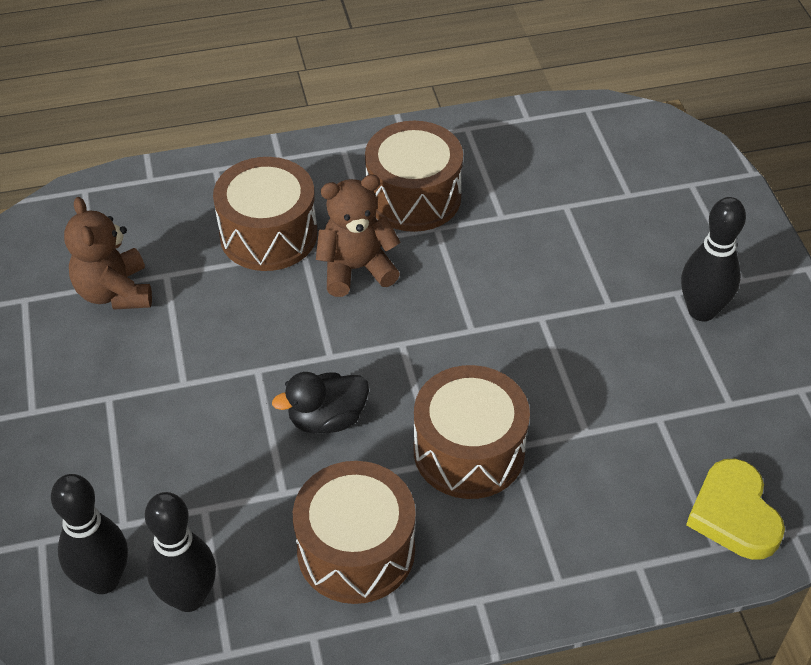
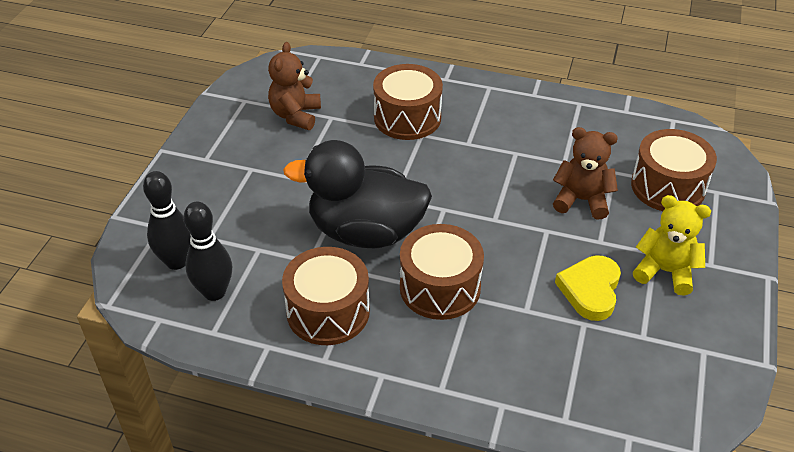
camera: 30 degrees right, 5 degrees down
black duck [272,372,369,434] -> black duck [283,140,432,248], size x2.07
brown teddy bear [316,174,401,297] -> brown teddy bear moved to [553,127,618,219]
brown drum [365,121,463,232] -> brown drum moved to [631,129,717,211]
black bowling pin [681,197,746,321] -> yellow teddy bear [633,195,711,296]
yellow heart [686,459,785,560] -> yellow heart moved to [555,255,621,321]

